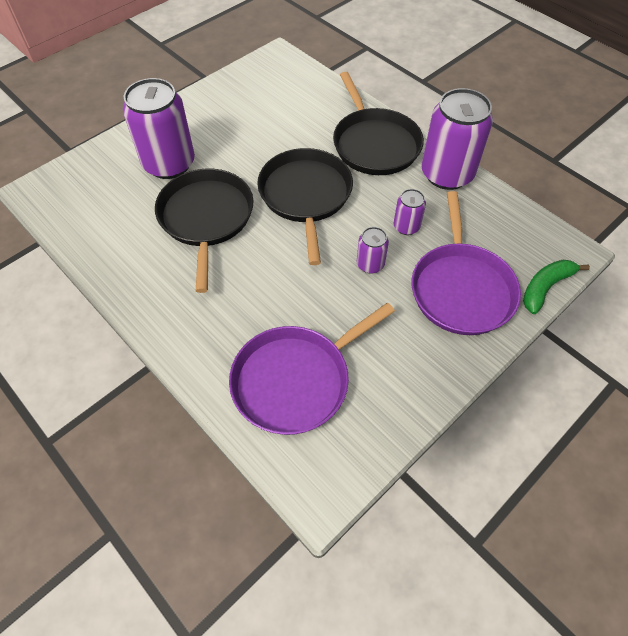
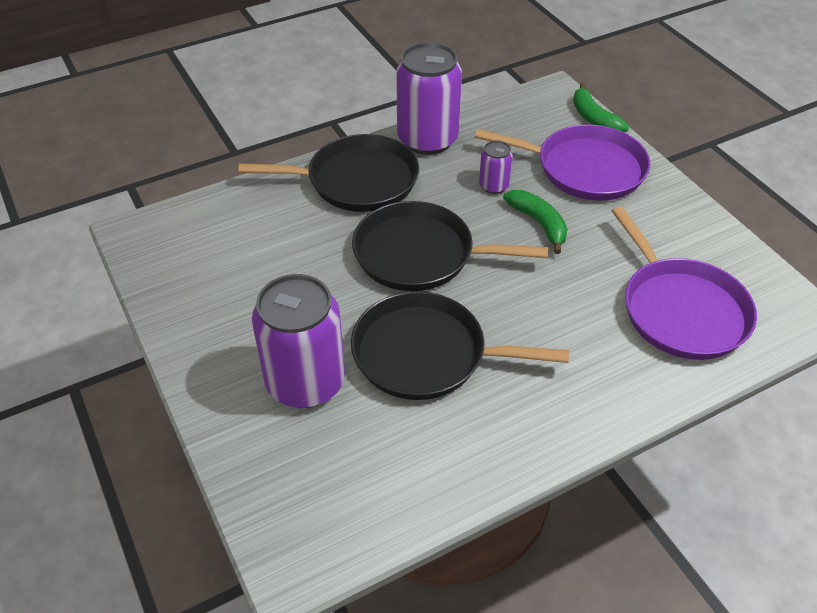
camera: 75 degrees left, 10 degrees down
purple can [357,227,389,274] -> green banana [503,190,568,254]

